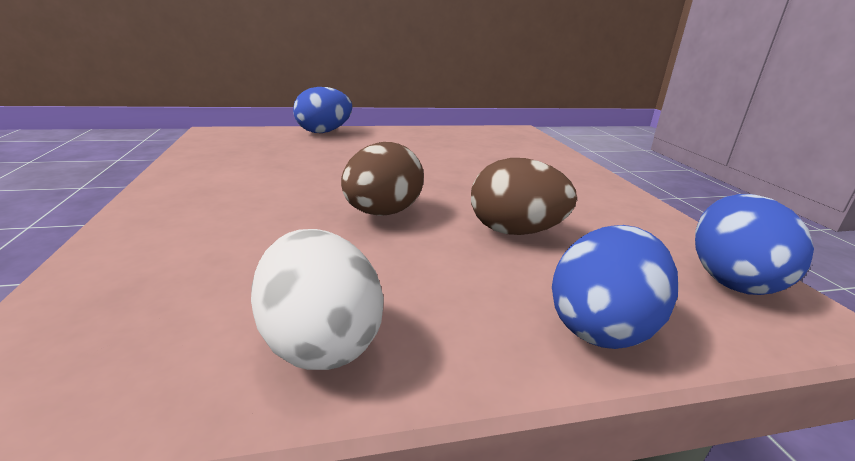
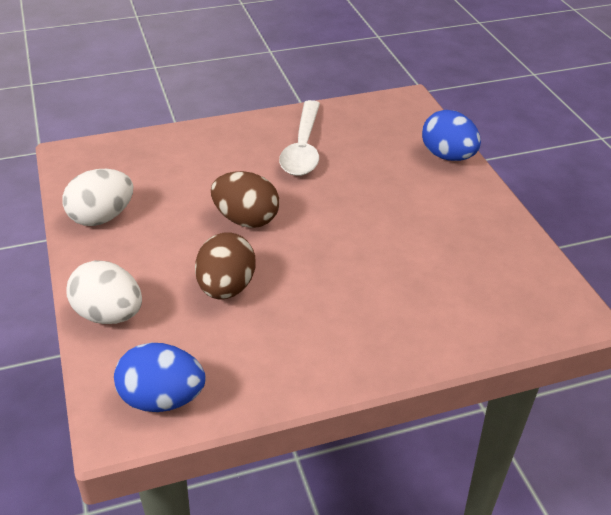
camera: 85 degrees right, 15 degrees up
blue egg [552,225,678,349] -> white egg [66,260,142,324]
none -> white spoon [279,100,320,176]

